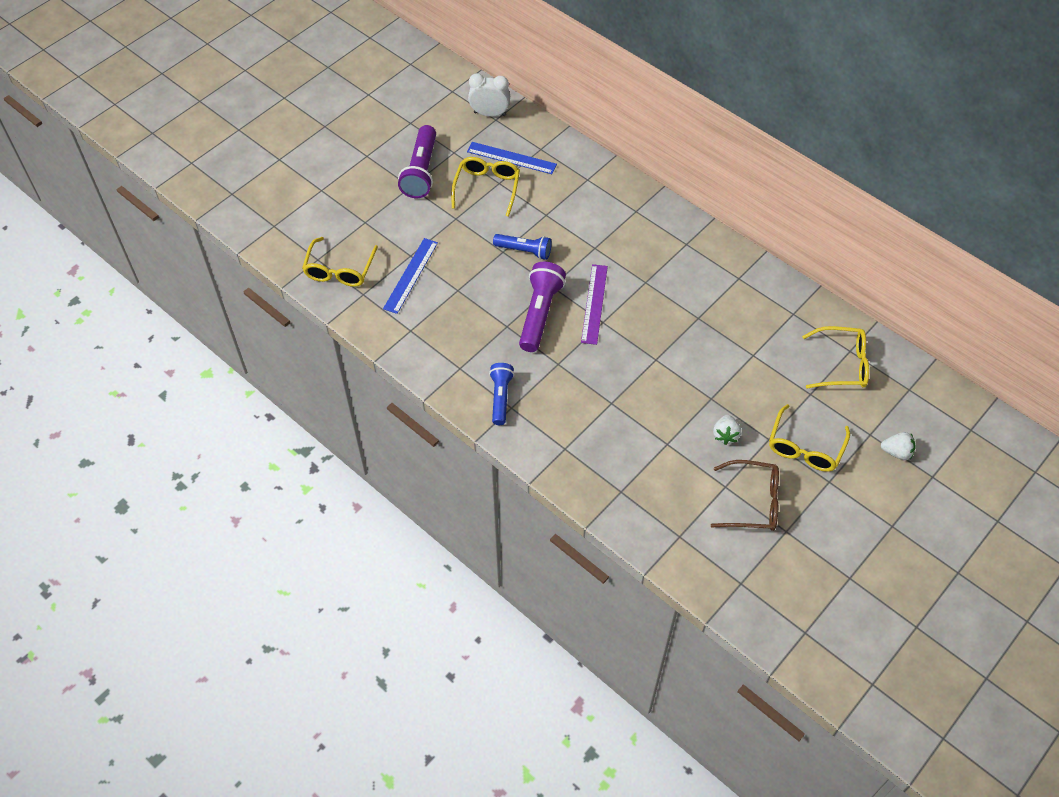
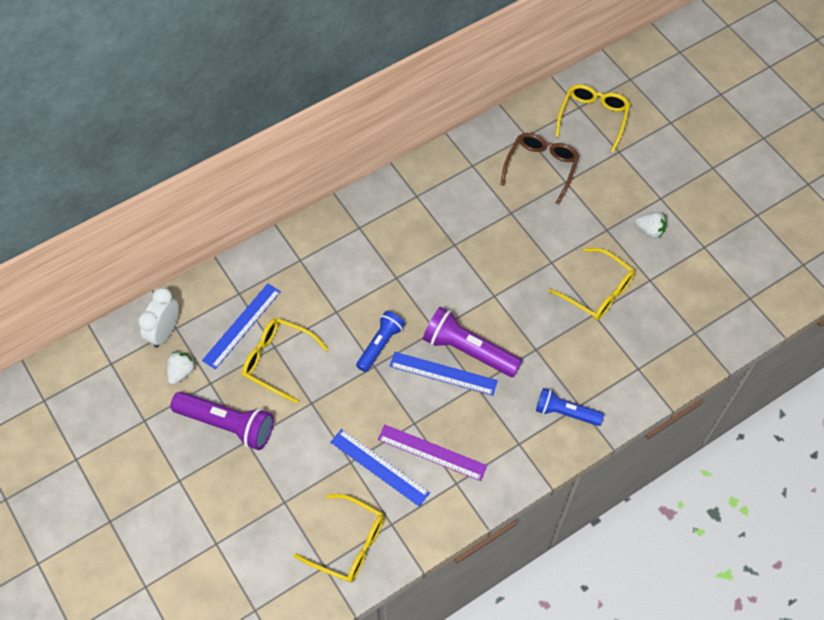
camera: 75 degrees left, 5 degrees up
purple ruler [581,264,608,345] -> purple ruler moved to [378,425,487,481]
brown glasses [711,460,779,531] -> brown glasses moved to [501,133,579,205]
yellow glasses [769,404,850,472] -> yellow glasses moved to [548,248,635,320]
white strawberry [881,432,916,460] -> white strawberry moved to [167,352,196,385]
none -> blue ruler [389,352,498,396]

